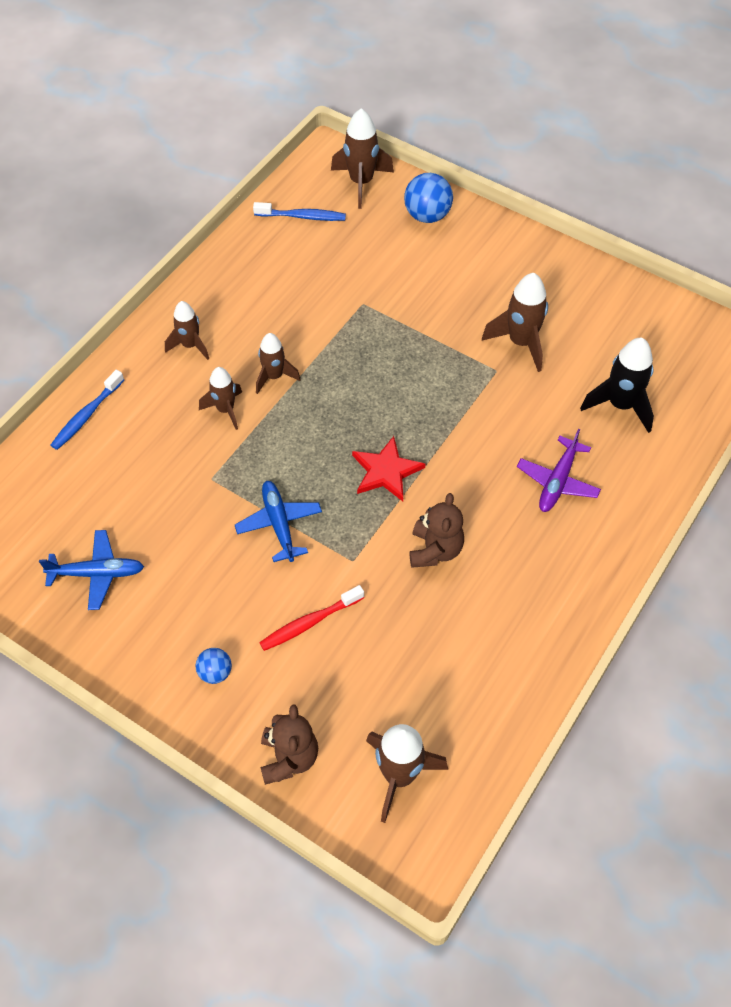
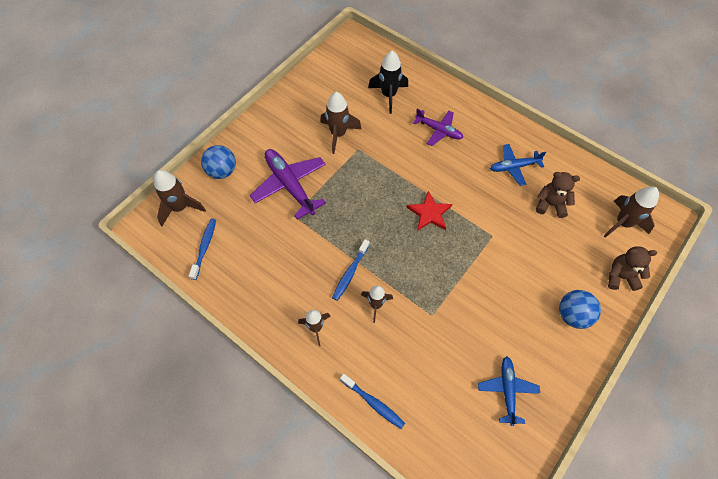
camera: 85 degrees left, 5 degrees up
blue ball [195,648,232,684] -> blue ball [559,290,601,329], size x1.74
blue plane [235,481,322,562] -> blue plane moved to [490,144,546,186]
brown rocket [256,333,301,394] -> blue toothbrush [332,239,370,301]
red toothbrush [259,585,364,651] -> none
brown teddy bear [410,493,464,568] -> brown teddy bear moved to [536,172,580,218]
none -> purple plane [250,149,326,220]

